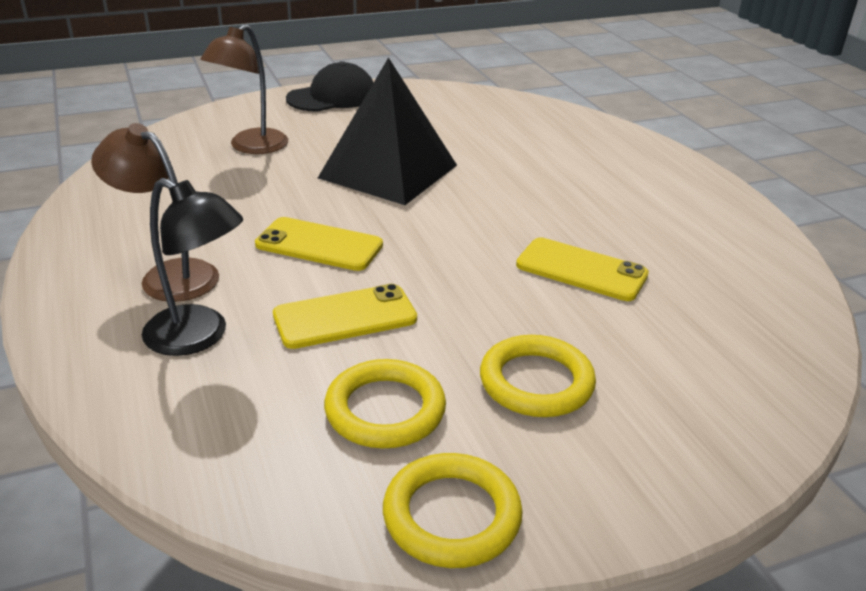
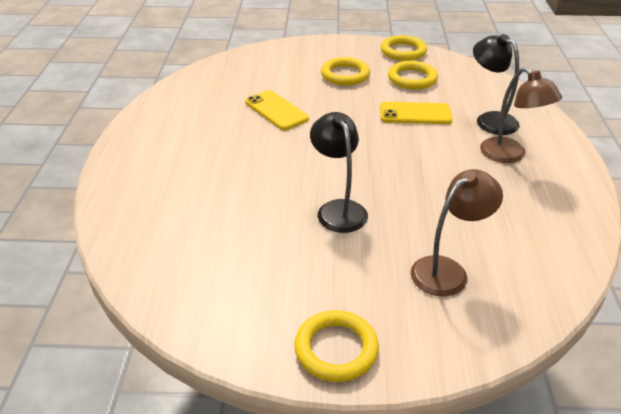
camera: 155 degrees left, 5 degrees up
yellow phone [255,217,383,271] -> none
black cap [286,61,374,112] -> yellow ring [294,310,379,382]
black pyramid [318,57,457,205] -> black lamp [310,112,368,233]

